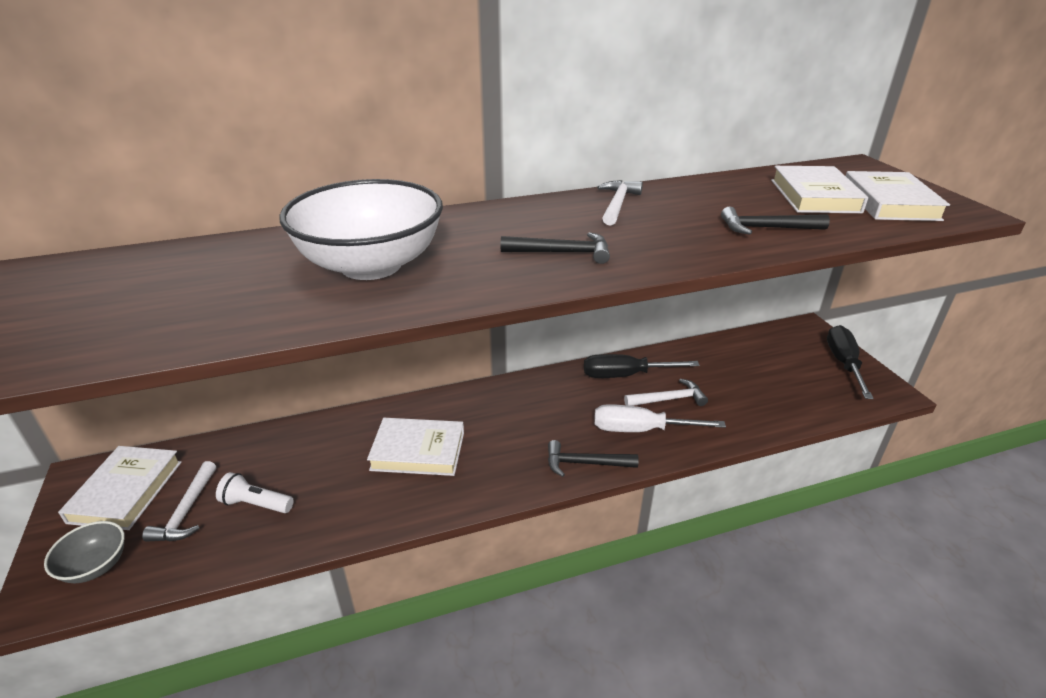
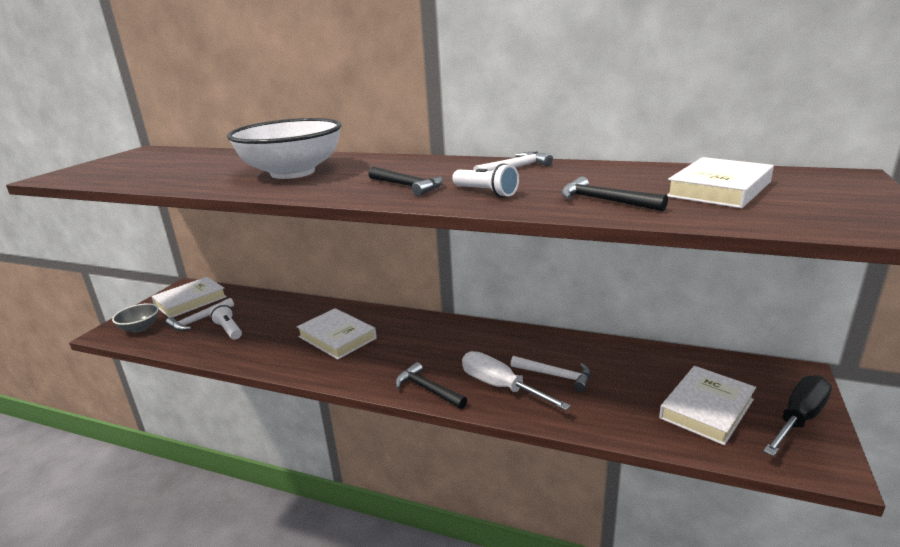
camera: 40 degrees right, 10 degrees down
black screwdriver [584,354,700,378] -> none
white book [846,171,950,221] -> white book moved to [659,366,756,445]
none -> white flashlight [452,163,519,197]

